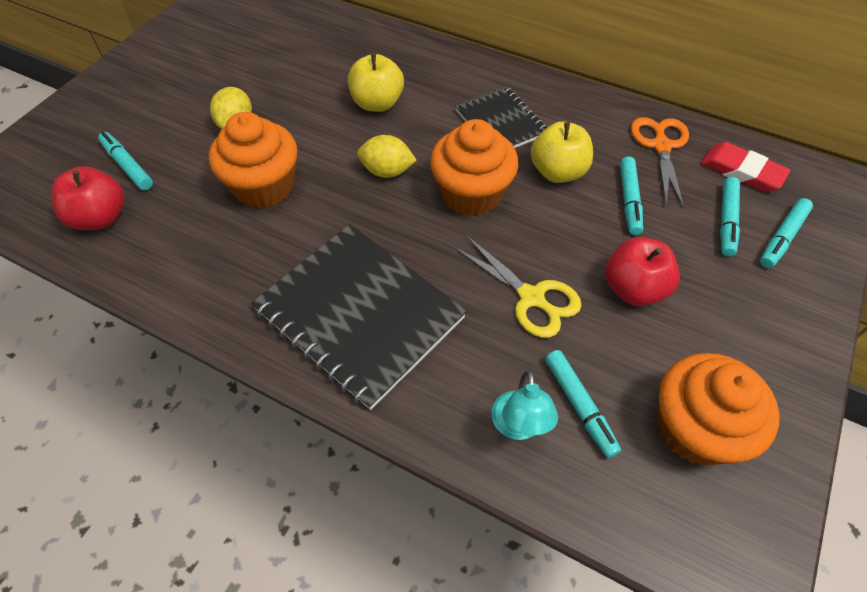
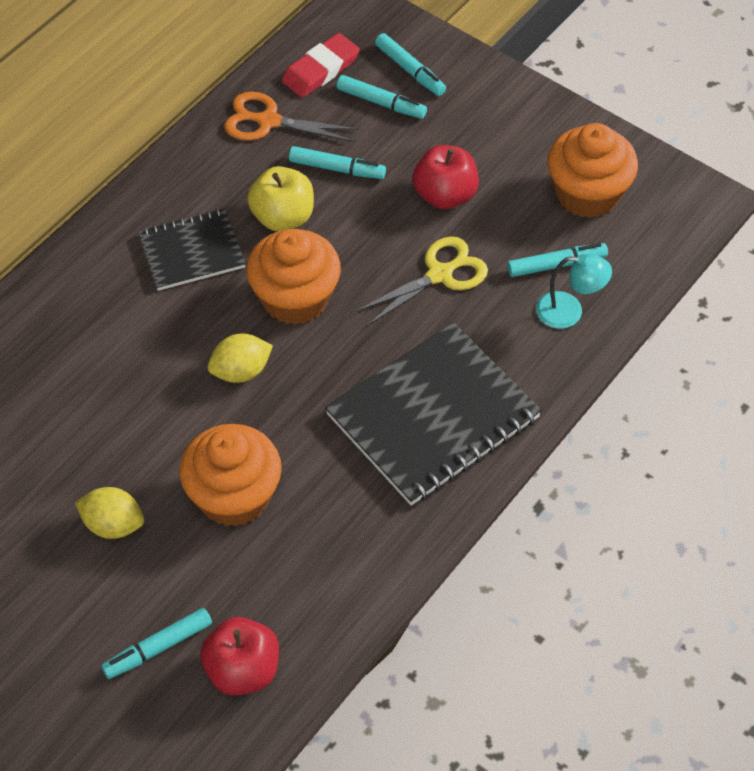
camera: 80 degrees left, 0 degrees up
yellow apple [348,53,404,112] -> none
yellow lemon [357,135,417,178] -> yellow lemon turned 45 degrees clockwise [208,334,273,383]

